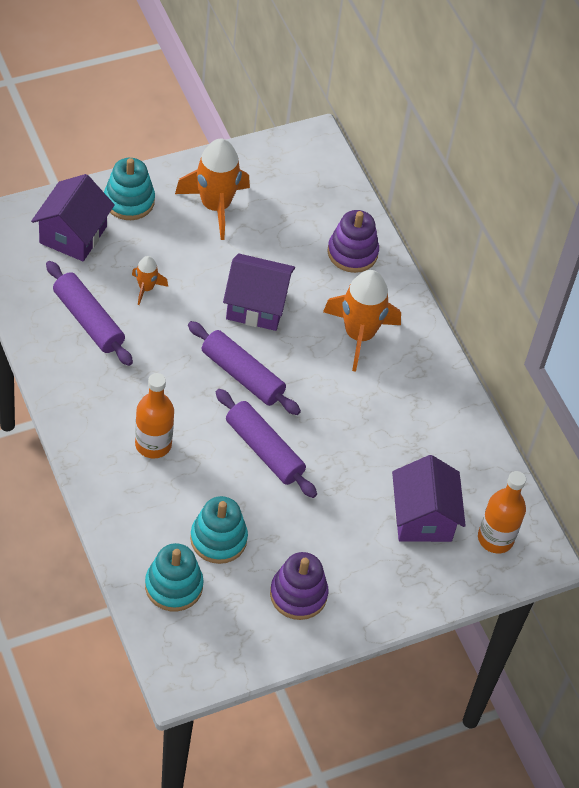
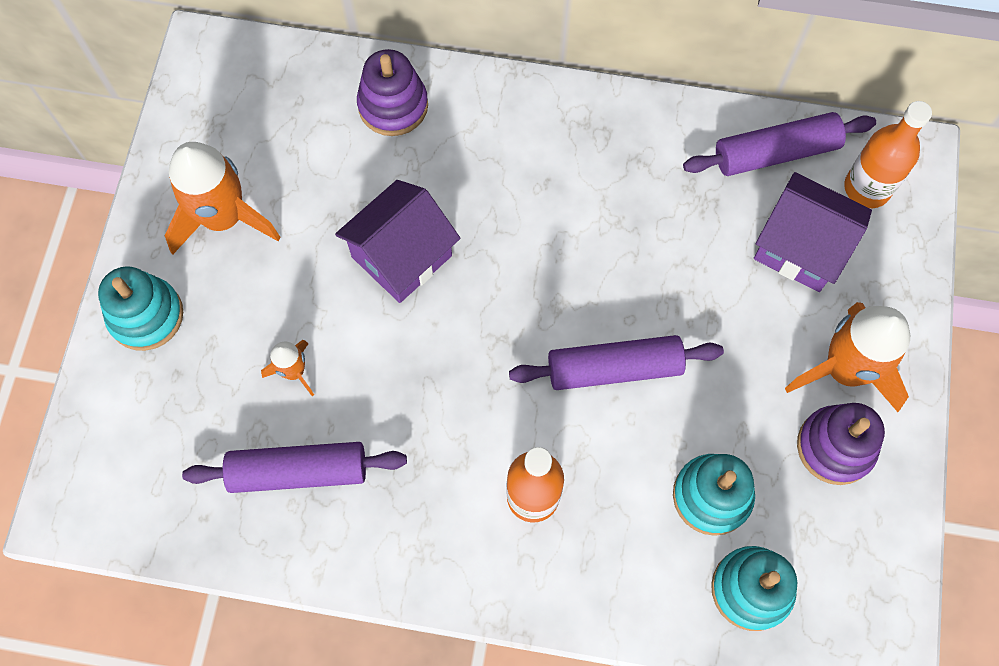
camera: 50 degrees left, 15 degrees up
purple house [31,174,115,261] -> none
purple rolling pin [188,321,301,415] -> purple rolling pin moved to [683,112,876,176]
orange rocket [323,270,401,372] -> orange rocket moved to [785,302,910,412]

